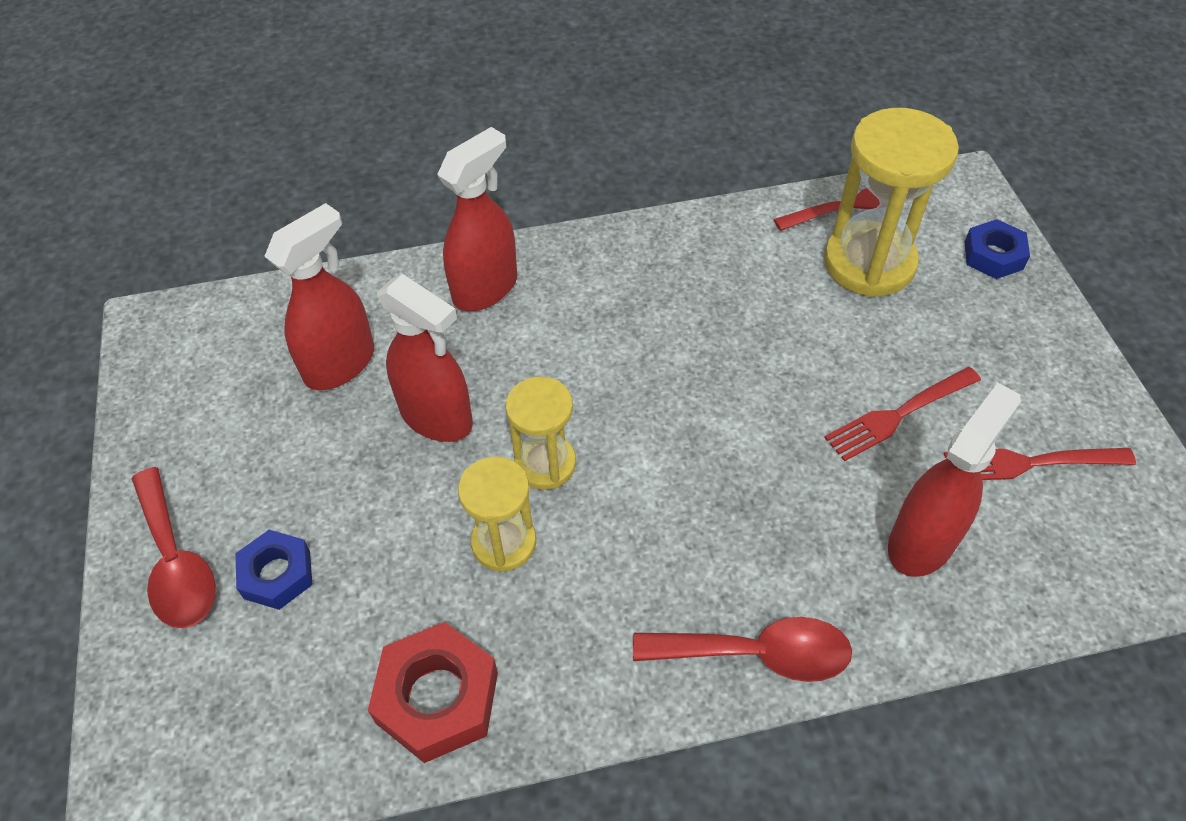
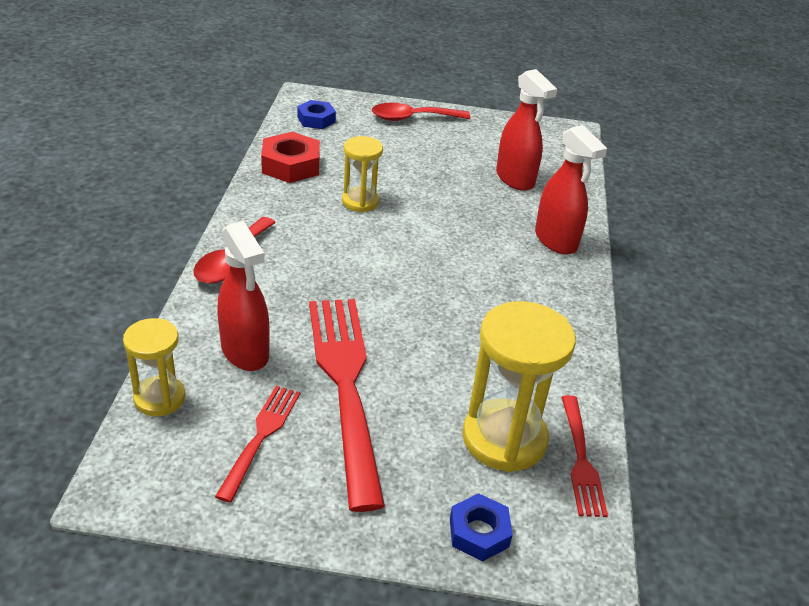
camera: 105 degrees right, 15 degrees down
blue nut [235,530,312,610] -> blue nut moved to [297,100,336,129]
red spray bottle [377,274,473,442] -> none
yellow hourglass [506,377,576,490] -> yellow hourglass moved to [123,318,185,416]
red fork [824,367,981,461] -> red fork [309,299,385,512], size x1.97

